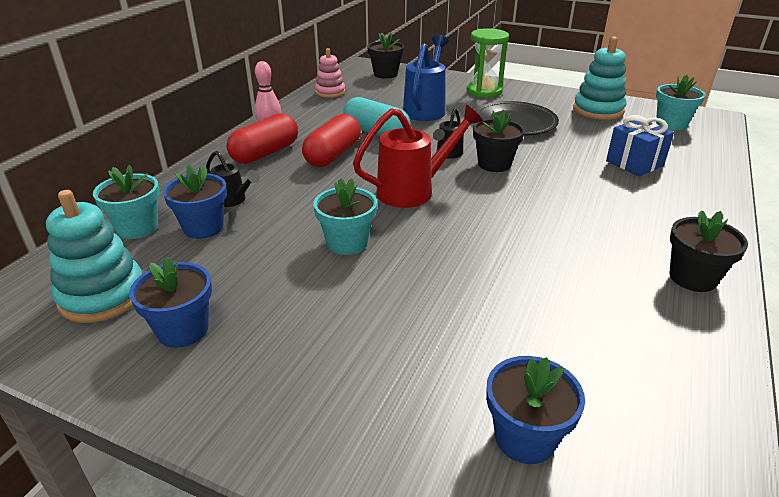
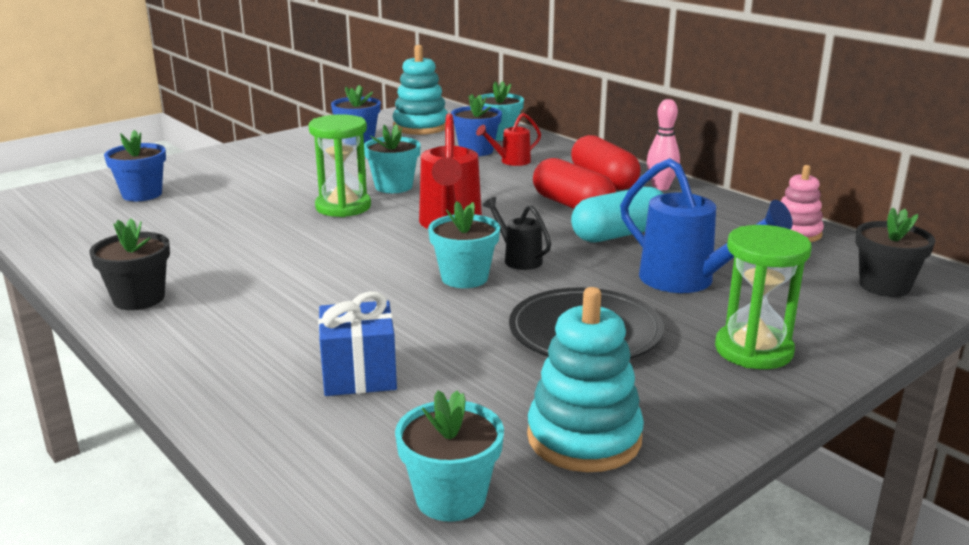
camera: 115 degrees right, 10 degrees down
black watering can [206,151,260,207] -> red watering can [476,113,541,166]
black flower pot [473,109,525,172] -> turquoise flower pot [428,201,500,288]
none -> green hourglass [309,114,371,217]

